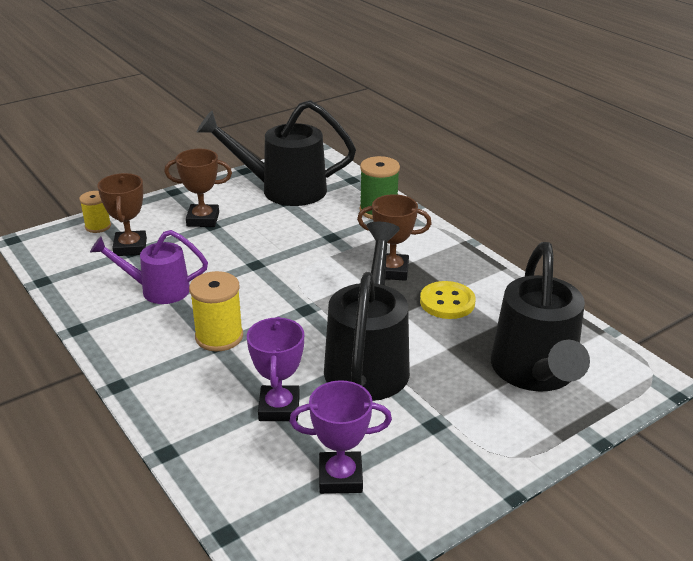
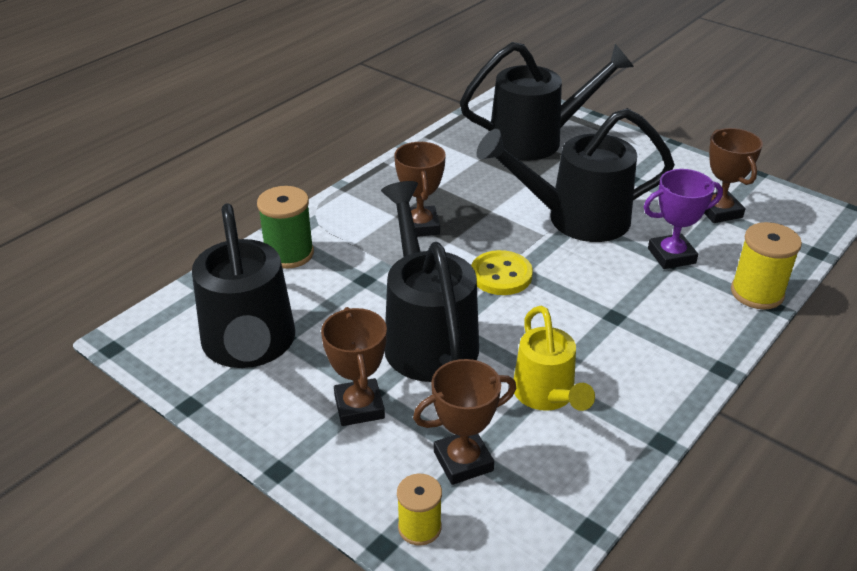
camera: 105 degrees left, 5 degrees up
purple watering can [90,230,208,304] -> yellow watering can [514,306,595,411]
yellow spool [189,271,243,352] -> yellow spool moved to [731,222,802,309]
purple trophy [289,380,392,494] -> brown trophy [704,128,763,223]
yellow button [420,281,476,319] -> yellow button moved to [471,250,533,295]
none -> black watering can [381,181,479,382]

